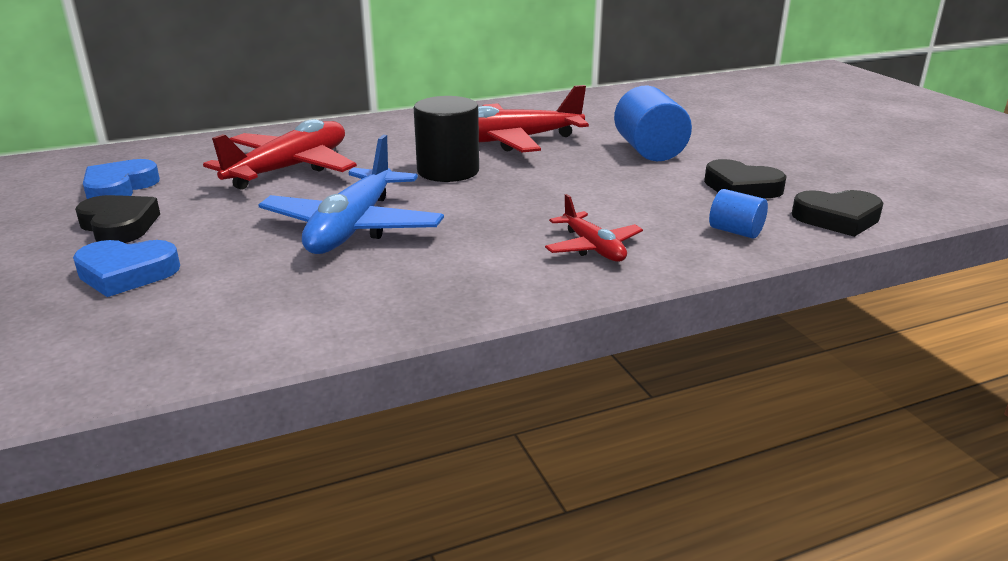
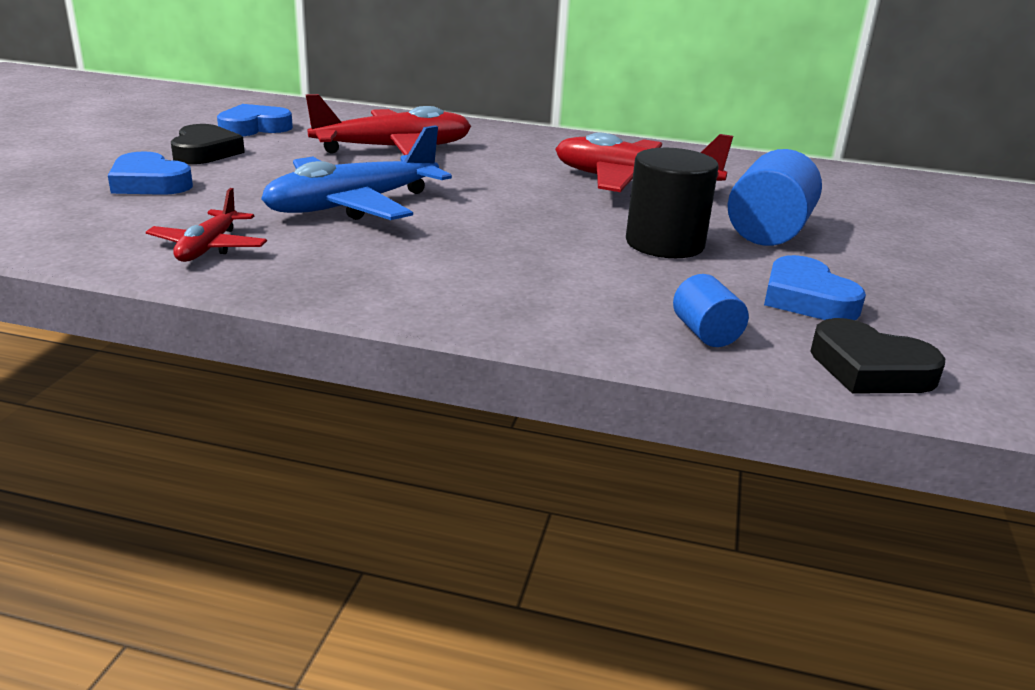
camera: 35 degrees right, 0 degrees up
black cylinder [414,96,479,182] -> black cylinder moved to [626,148,718,258]
red plane [545,194,643,262] -> red plane moved to [146,188,267,262]
black heart [704,159,787,199] -> blue heart [764,255,866,320]

